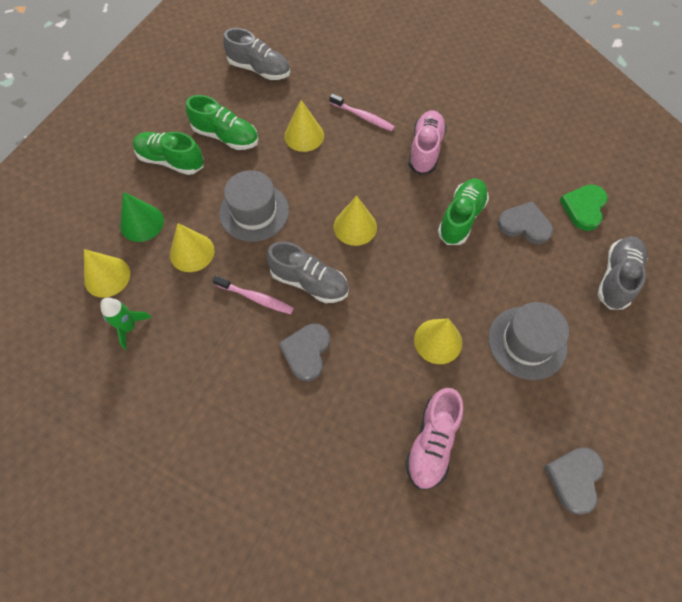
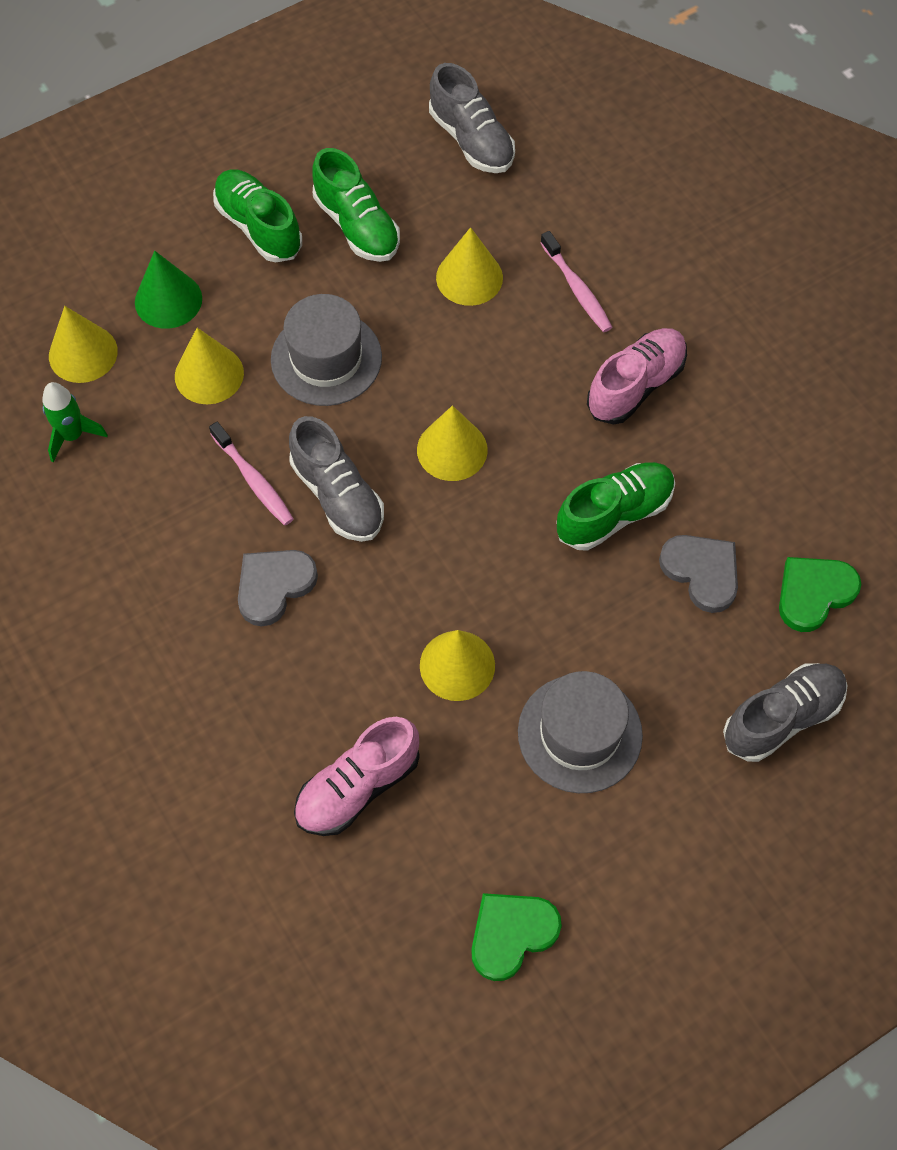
camera: 30 degrees right, 0 degrees up
grey heart [544,447,604,515] -> green heart [471,893,562,981]

